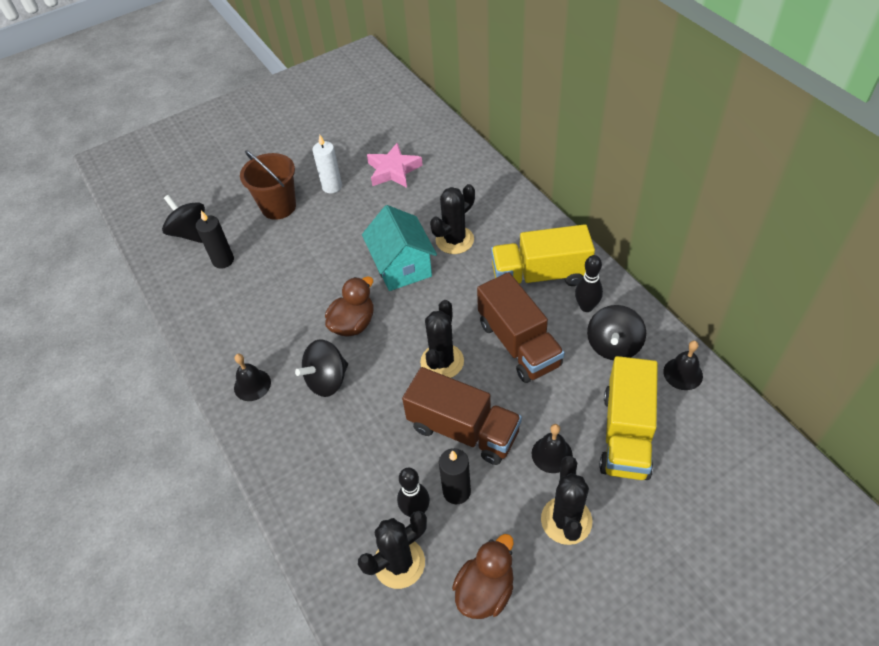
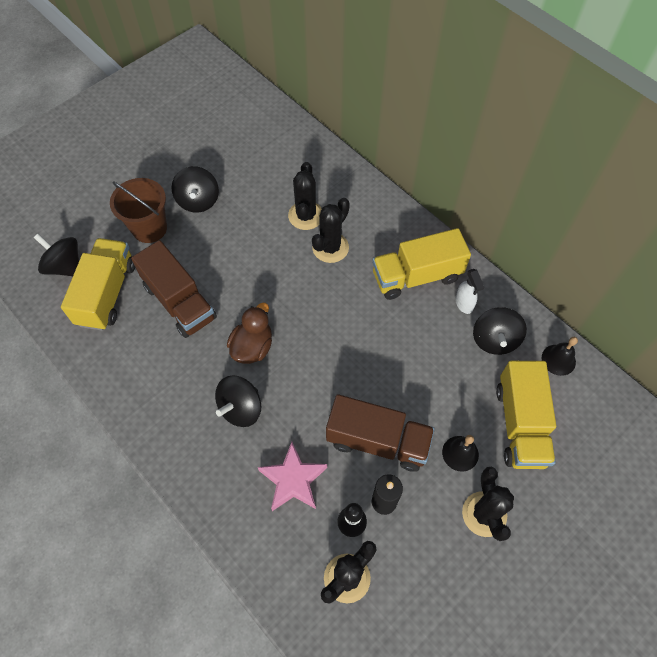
camera: 15 degrees left, 10 degrees up
black candle [196,210,234,269] -> yellow truck [61,238,135,331]
black bell [234,354,271,401] -> none
white candle [312,135,342,193] -> black spinning top [172,166,219,213]
turquoise house [362,205,437,291] -> none
pink star [367,143,423,188] -> pink star moved to [258,442,327,511]
black cactus [420,300,464,378] -> black cactus moved to [288,162,322,230]
brown duck [452,534,514,619] -> none
brown truck [477,272,565,383] -> brown truck moved to [131,240,217,338]
black bowling pin [575,255,603,312] -> white spray bottle [455,269,485,314]

